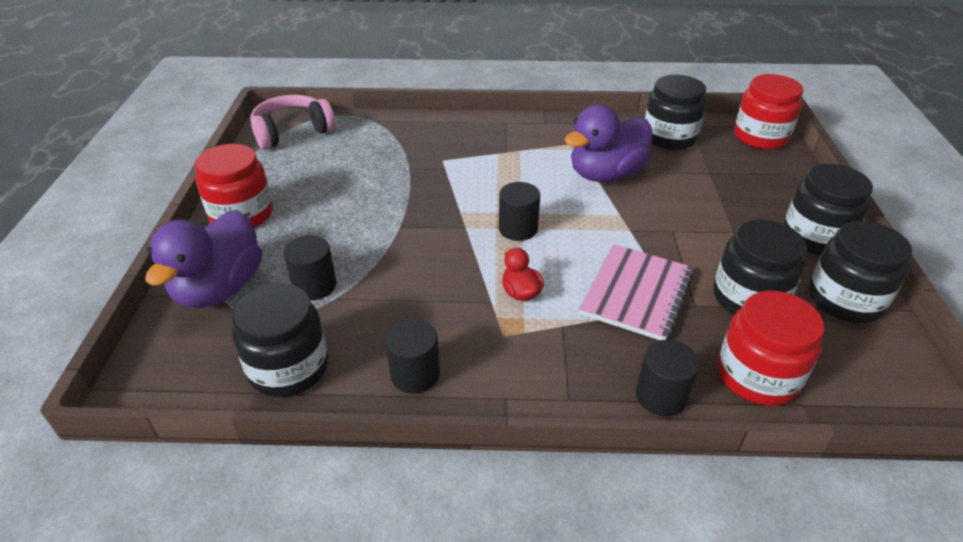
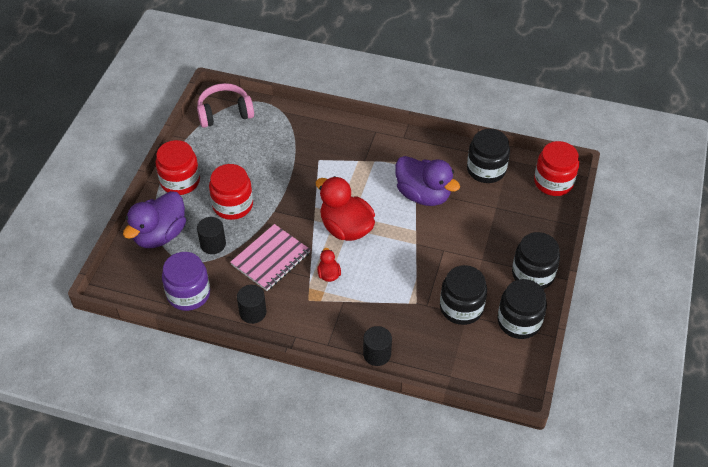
camera: 15 degrees right, 10 degrees up
black jar [232,283,328,397] -> purple jar [162,252,210,311]
black cylinder [499,182,540,241] -> red duck [316,176,375,241]
purple duck [564,105,652,182] -> purple duck turned 120 degrees counterclockwise [395,156,460,206]
pink notebook [580,244,694,340] -> pink notebook moved to [230,224,311,291]
red jar [718,291,824,406] -> red jar moved to [209,164,253,220]

